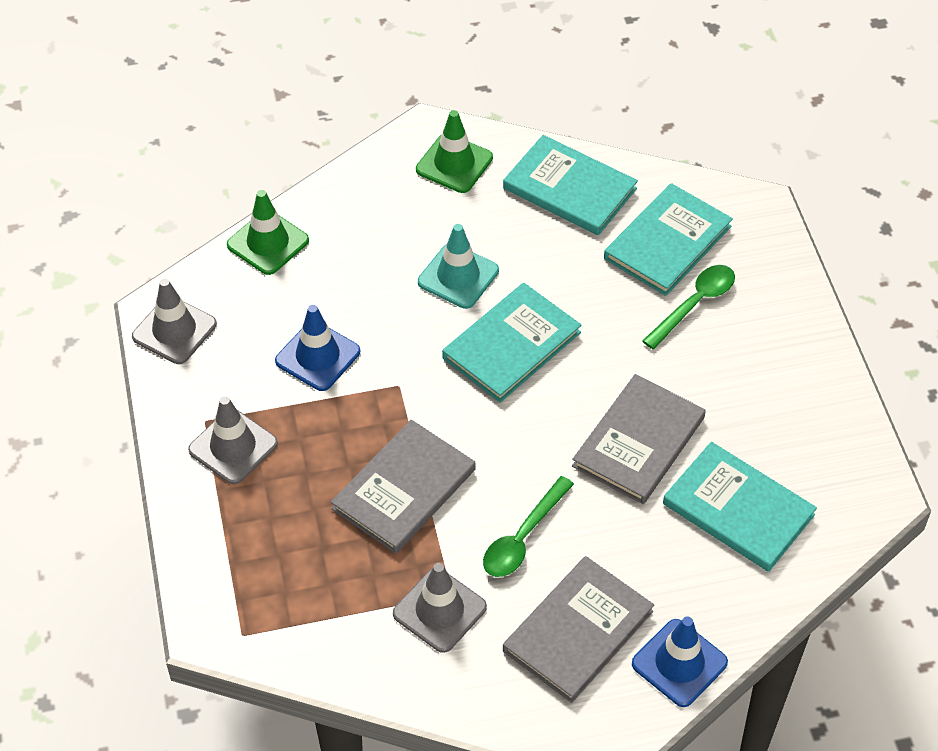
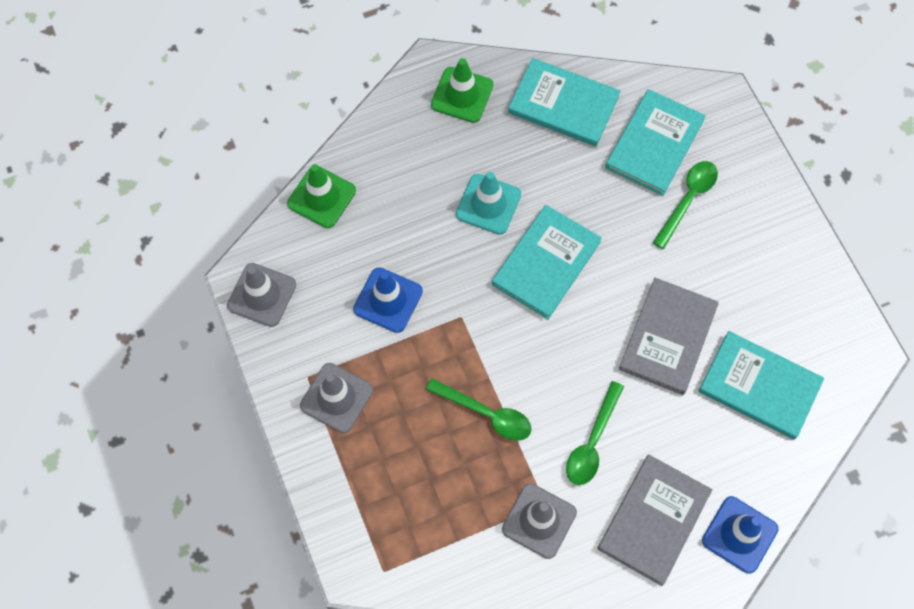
camera: 10 degrees left, 15 degrees up
grey book [331,420,475,554] -> green spoon [426,378,532,441]

